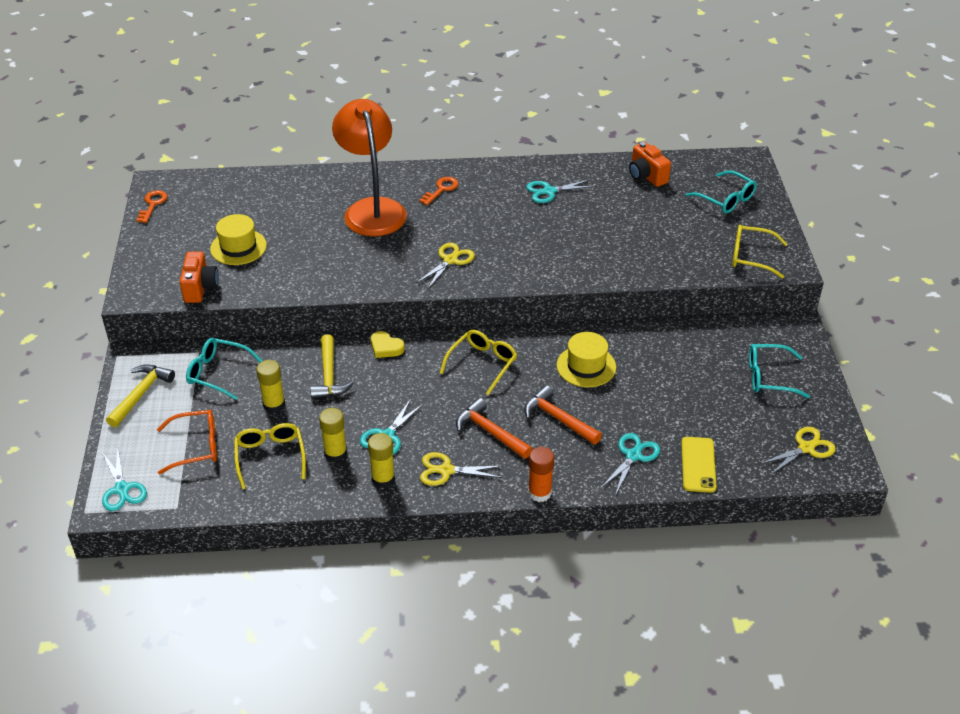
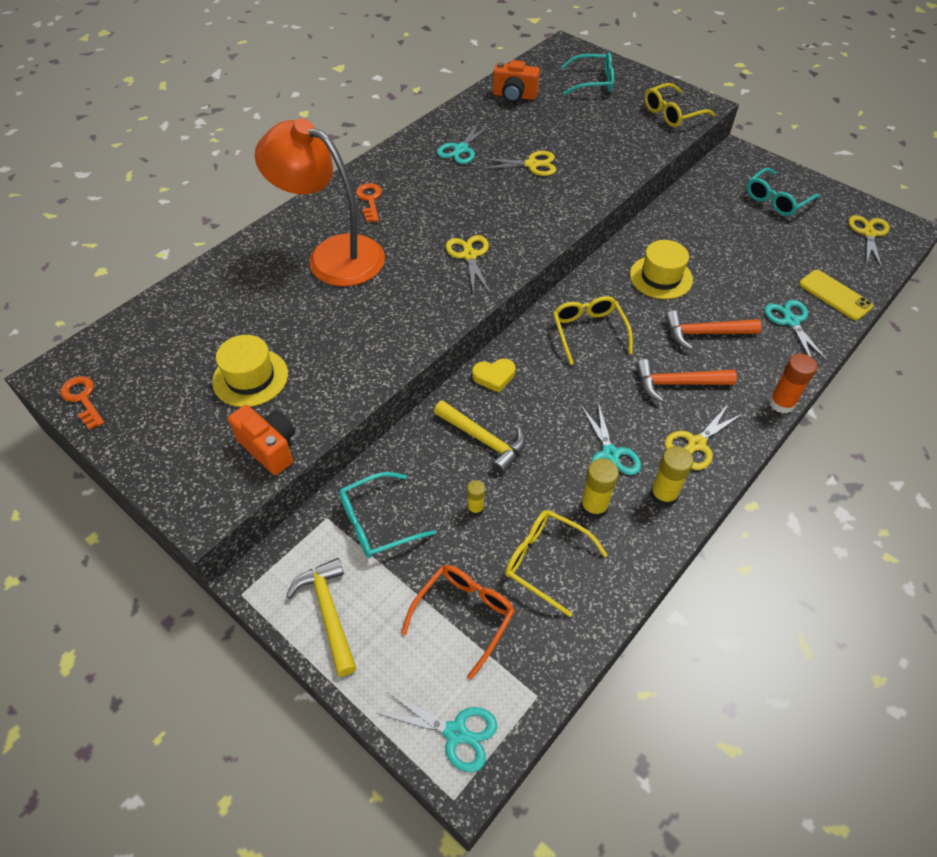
camera: 45 degrees left, 10 degrees up
yellow glue stick [256,360,285,413] -> yellow glue stick [467,480,485,516], size x0.60
none -> yellow scissors [481,151,556,176]

